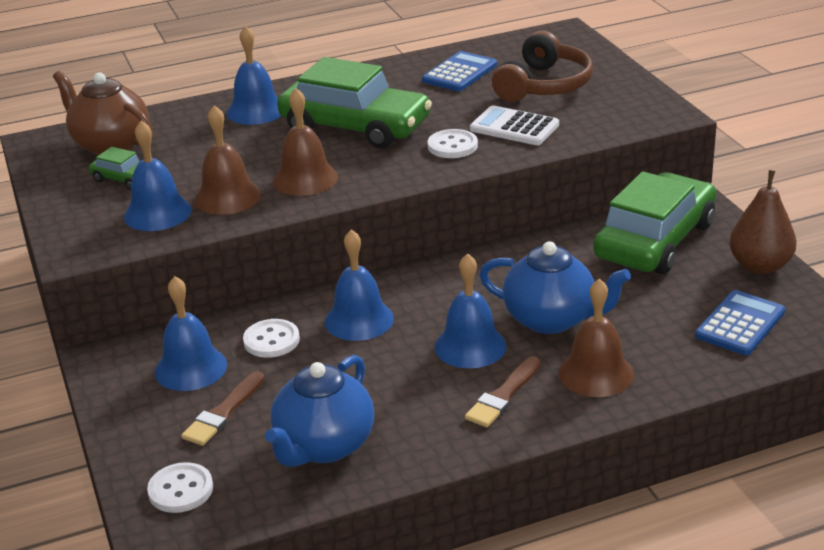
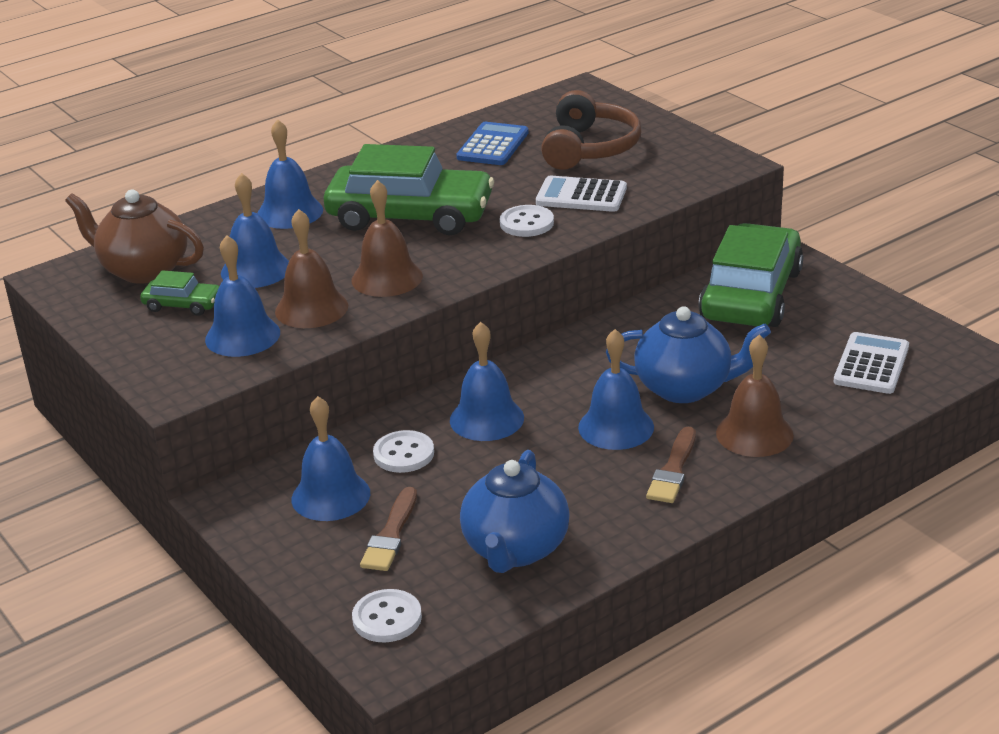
camera: 15 degrees left, 0 degrees up
blue calculator [695,290,785,355] -> white calculator [834,332,909,394]
brown pear [729,170,796,274] -> none
none -> blue bell [221,173,289,288]

